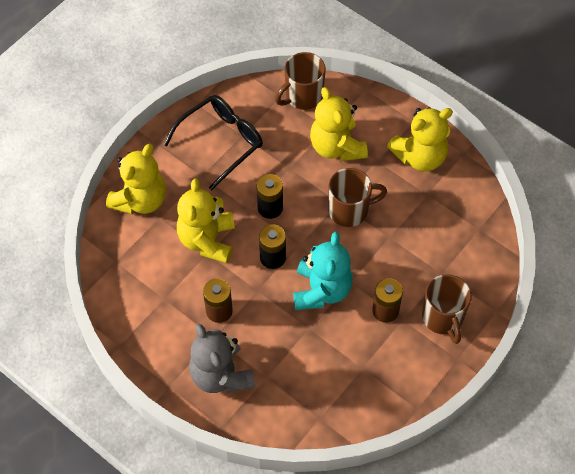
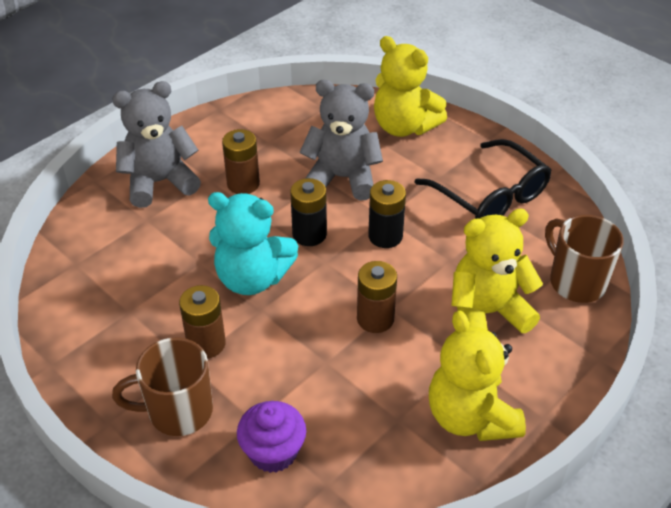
camera: 95 degrees right, 15 degrees down
yellow teddy bear [177,179,235,263] -> grey teddy bear [299,80,383,201]
brown mug [328,168,387,227] -> brown battery [357,261,397,333]
none -> purple cupcake [237,401,306,473]

